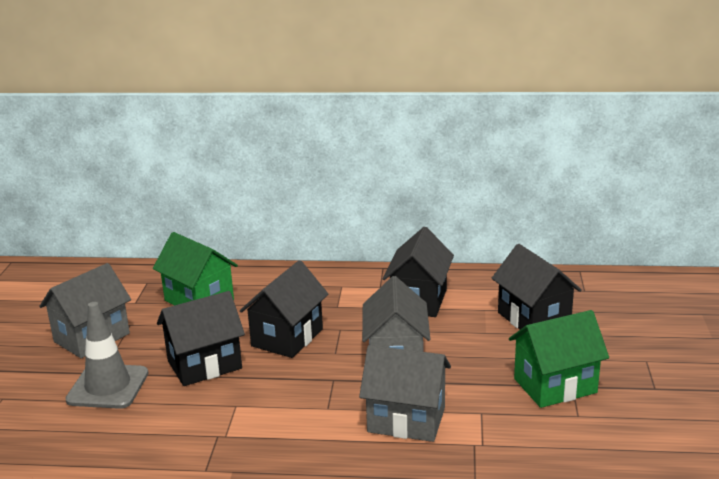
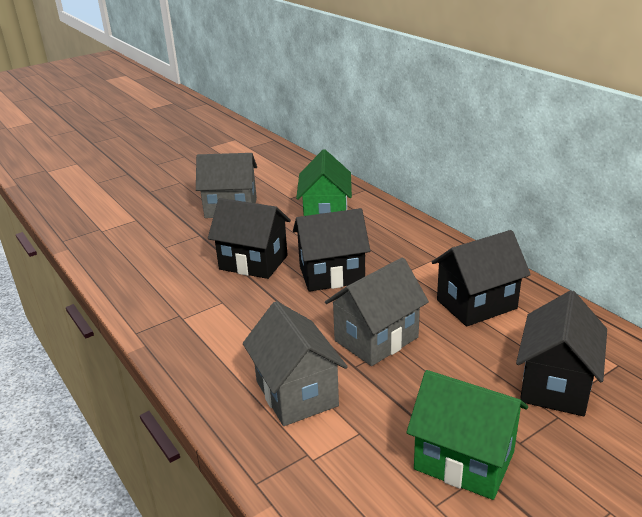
camera: 50 degrees right, 5 degrees up
grey traffic cone [65,302,148,409] -> none

